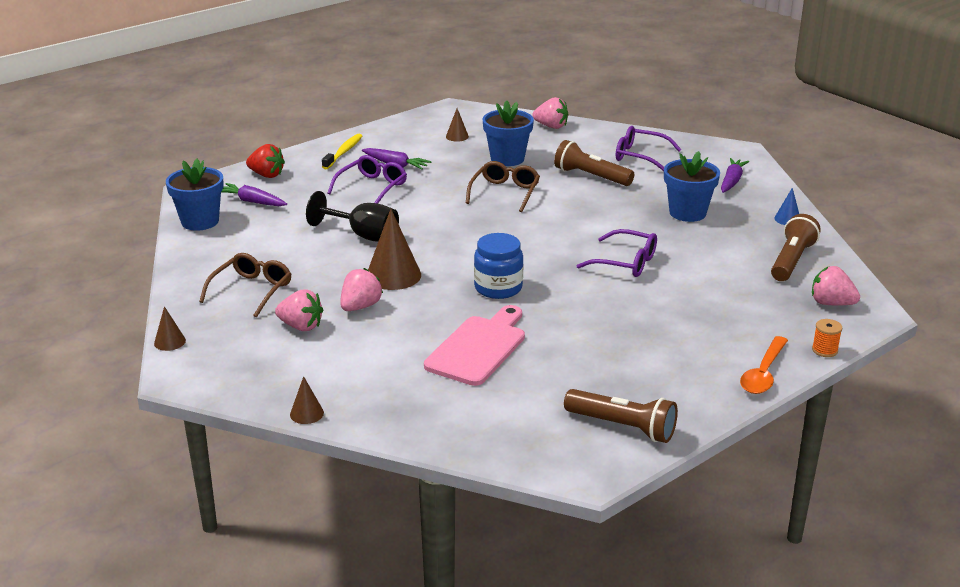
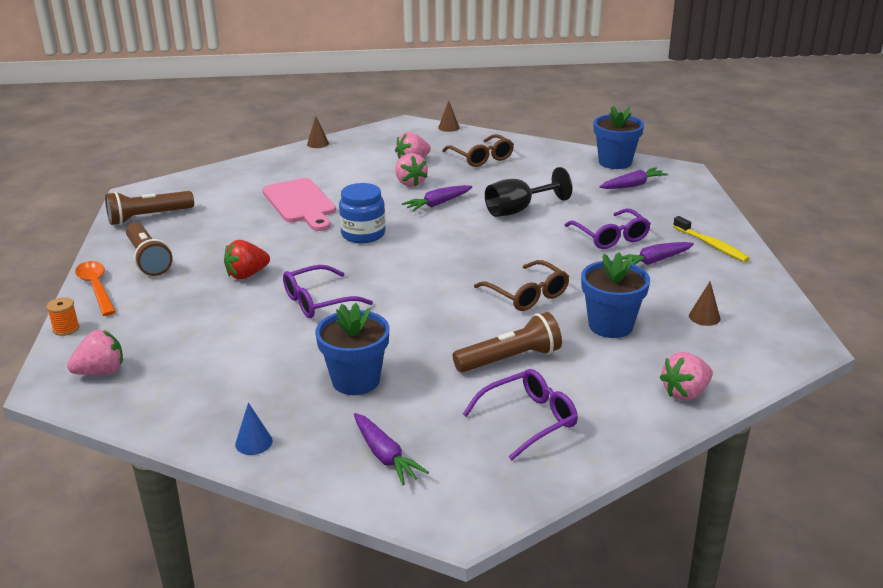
camera: 125 degrees right, 0 degrees up
red strawberry [246,144,285,178] -> red strawberry moved to [224,240,270,279]
brown cone [368,209,421,290] -> purple carrot [402,185,472,212]
brown flashlight [771,214,821,281] -> brown flashlight moved to [126,222,173,276]

